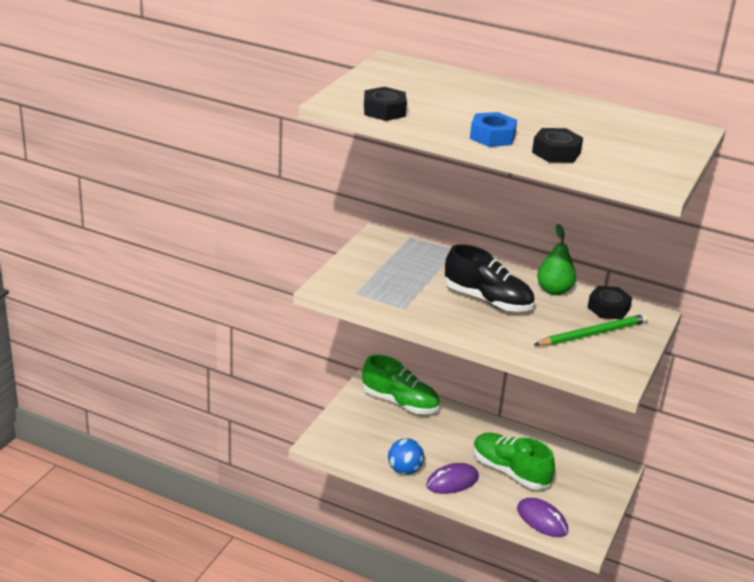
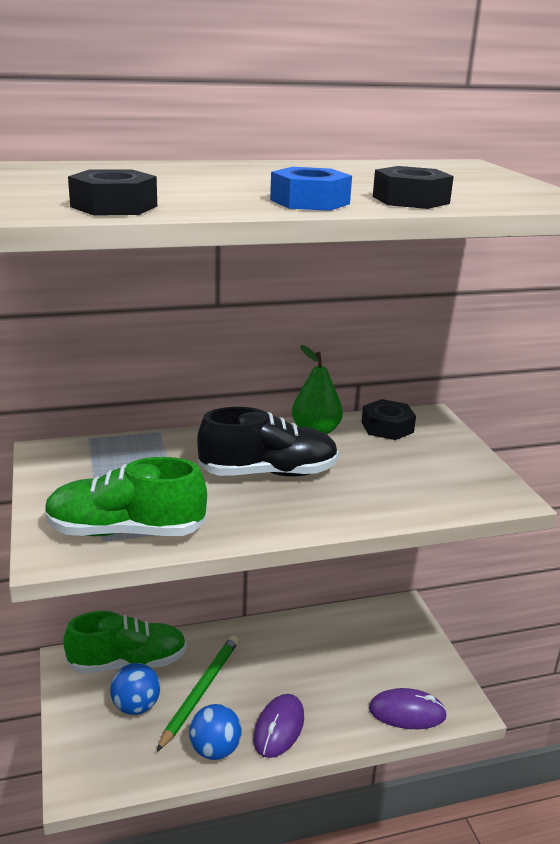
camera: 40 degrees left, 5 degrees down
green shoe [473,433,555,490] -> green shoe moved to [45,457,207,536]
green pencil [534,314,648,346] -> green pencil moved to [156,635,239,752]
none -> blue ball [110,663,160,715]

